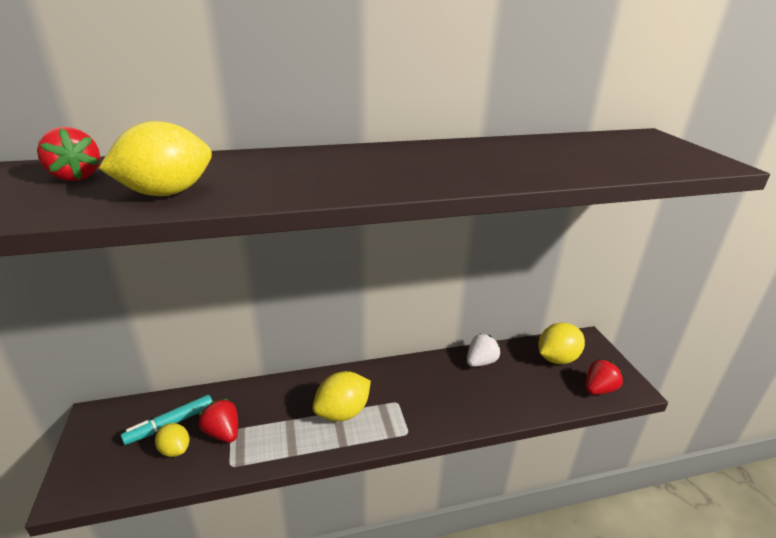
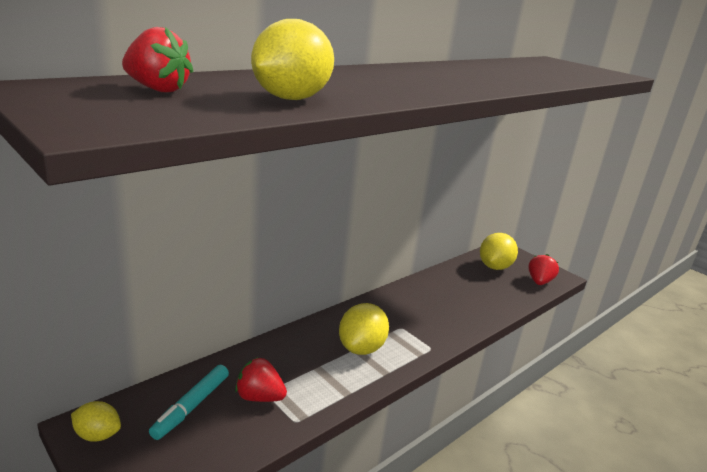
camera: 30 degrees left, 5 degrees down
yellow lemon [155,423,189,457] -> yellow lemon moved to [71,401,121,442]
white strawberry [467,333,501,367] -> none

